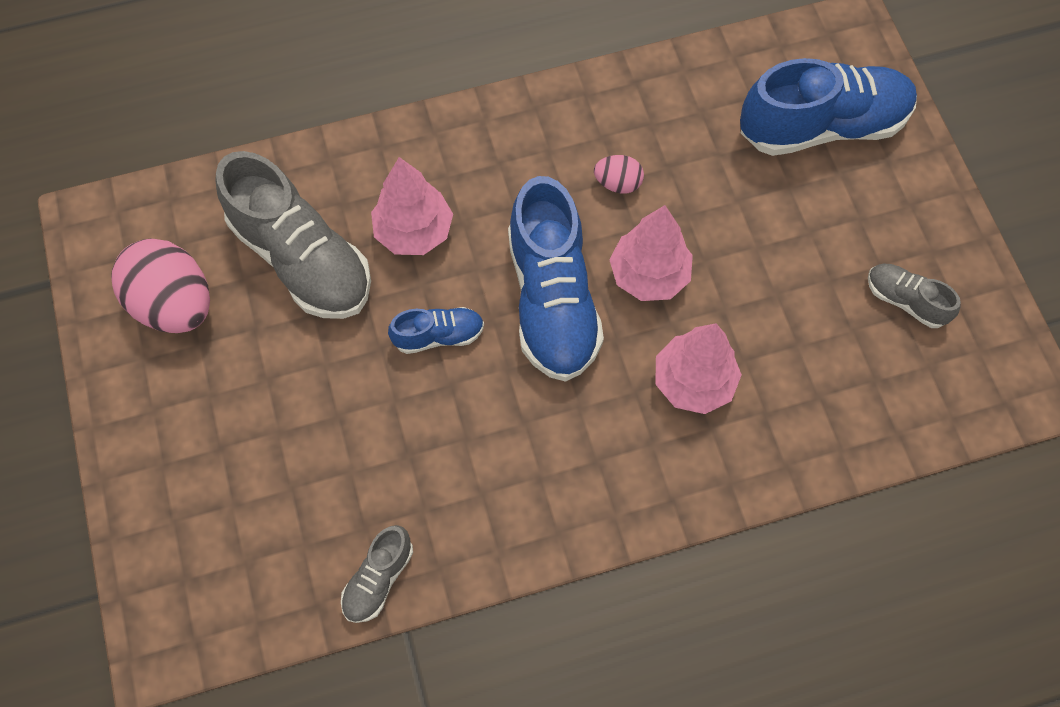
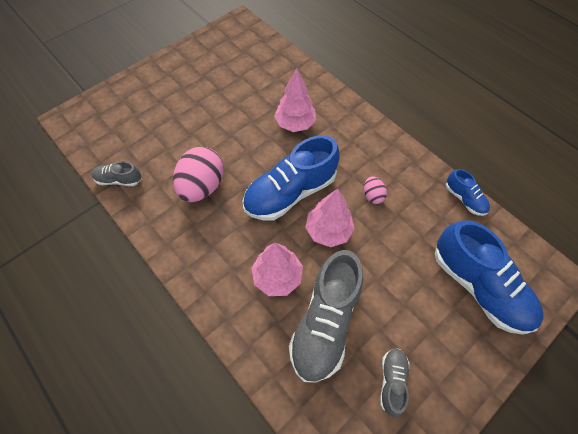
camera: 65 degrees right, 5 degrees down
pink egg [111,238,210,333] -> pink egg moved to [173,147,224,202]
grey shoe [216,151,371,319] -> grey shoe moved to [289,250,363,383]
blue shoe [388,307,484,354] -> blue shoe moved to [446,169,490,216]

